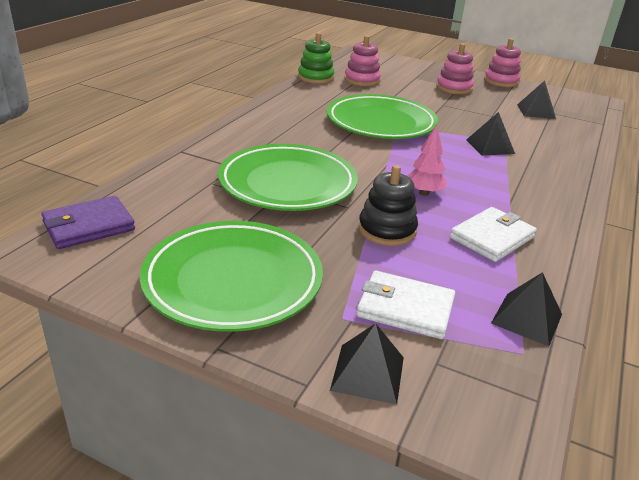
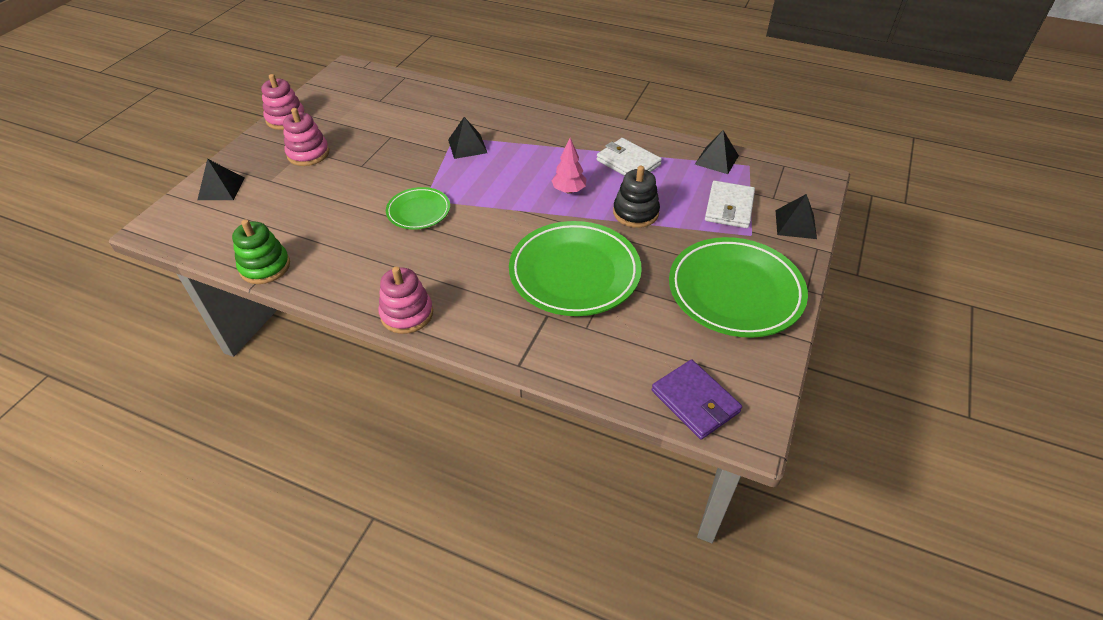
camera: 90 degrees left, 15 degrees up
green plate [327,94,438,139] -> green plate [386,187,450,230], size x0.53
pink stacking toy [345,35,381,86] -> pink stacking toy moved to [378,266,433,334]
black pyramid [517,81,556,119] -> black pyramid moved to [197,159,244,200]

